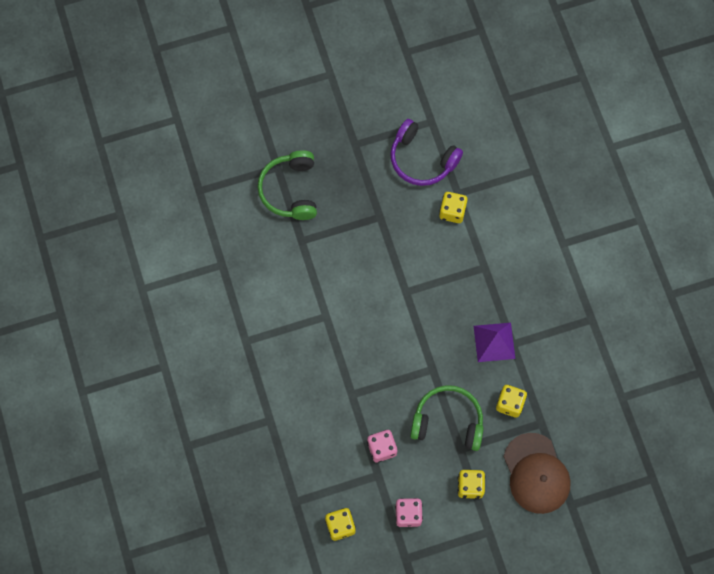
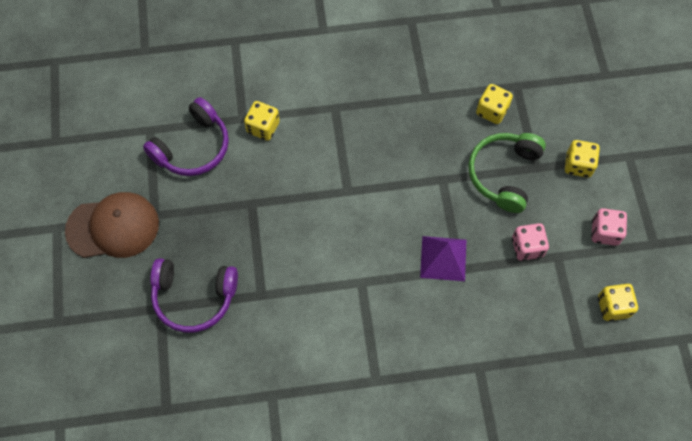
camera: 80 degrees left, 5 degrees down
green headphones [257,150,317,220] -> purple headphones [150,258,238,333]
purple pyramid [474,323,515,362] -> purple pyramid moved to [420,236,466,281]
brown cap [504,433,570,514] -> brown cap moved to [65,192,159,258]

